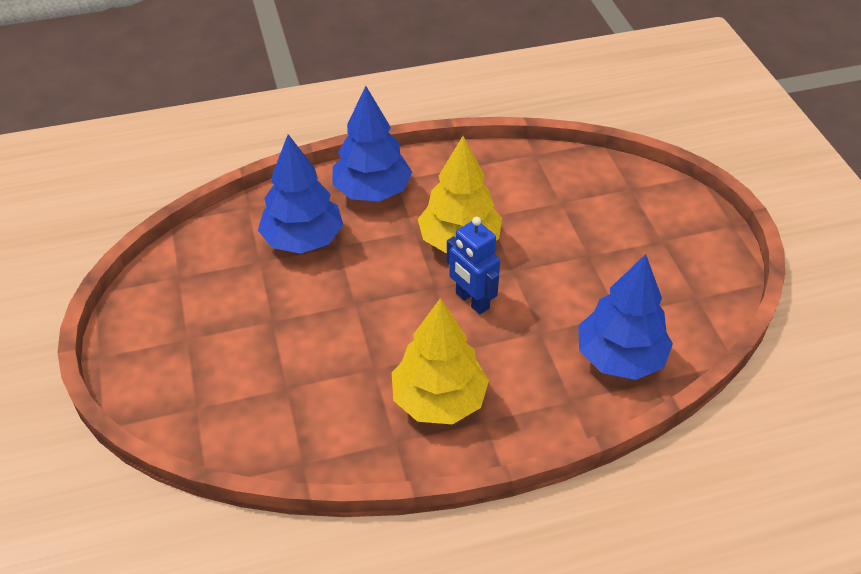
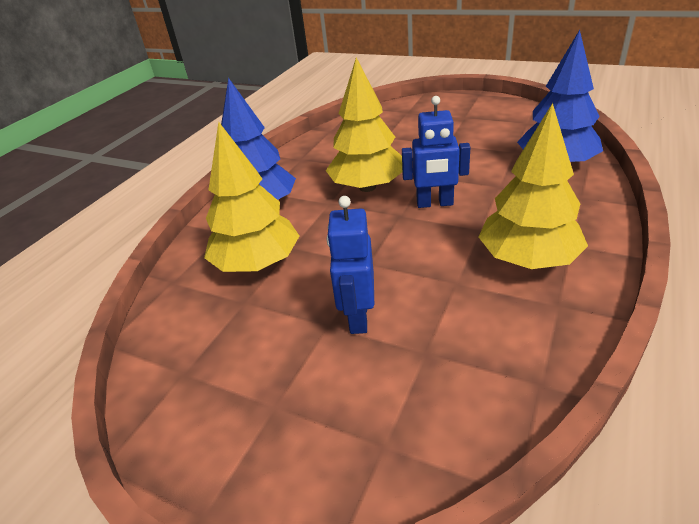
camera: 45 degrees left, 10 degrees down
blue tree [258,134,343,254] -> yellow tree [204,122,299,272]
none -> blue robot [326,196,374,334]

